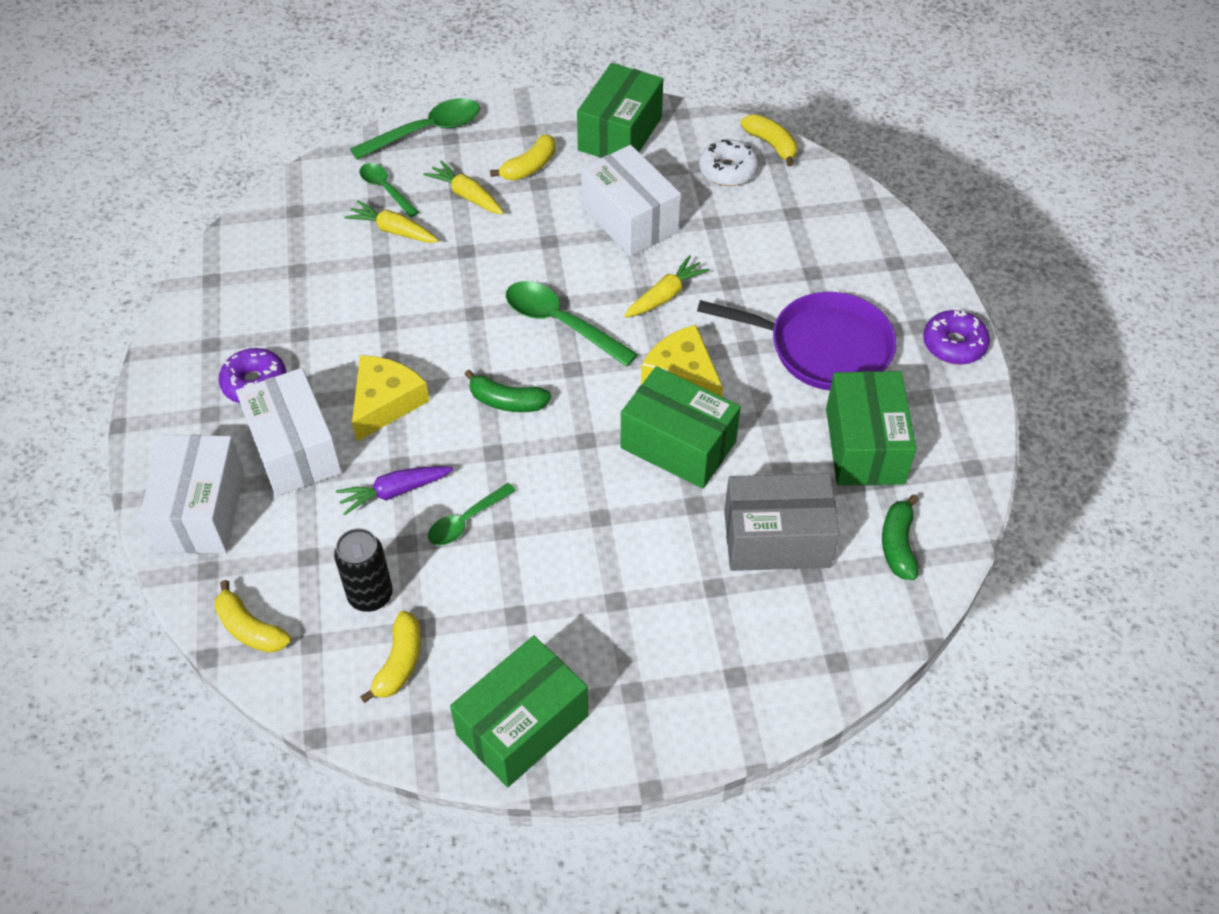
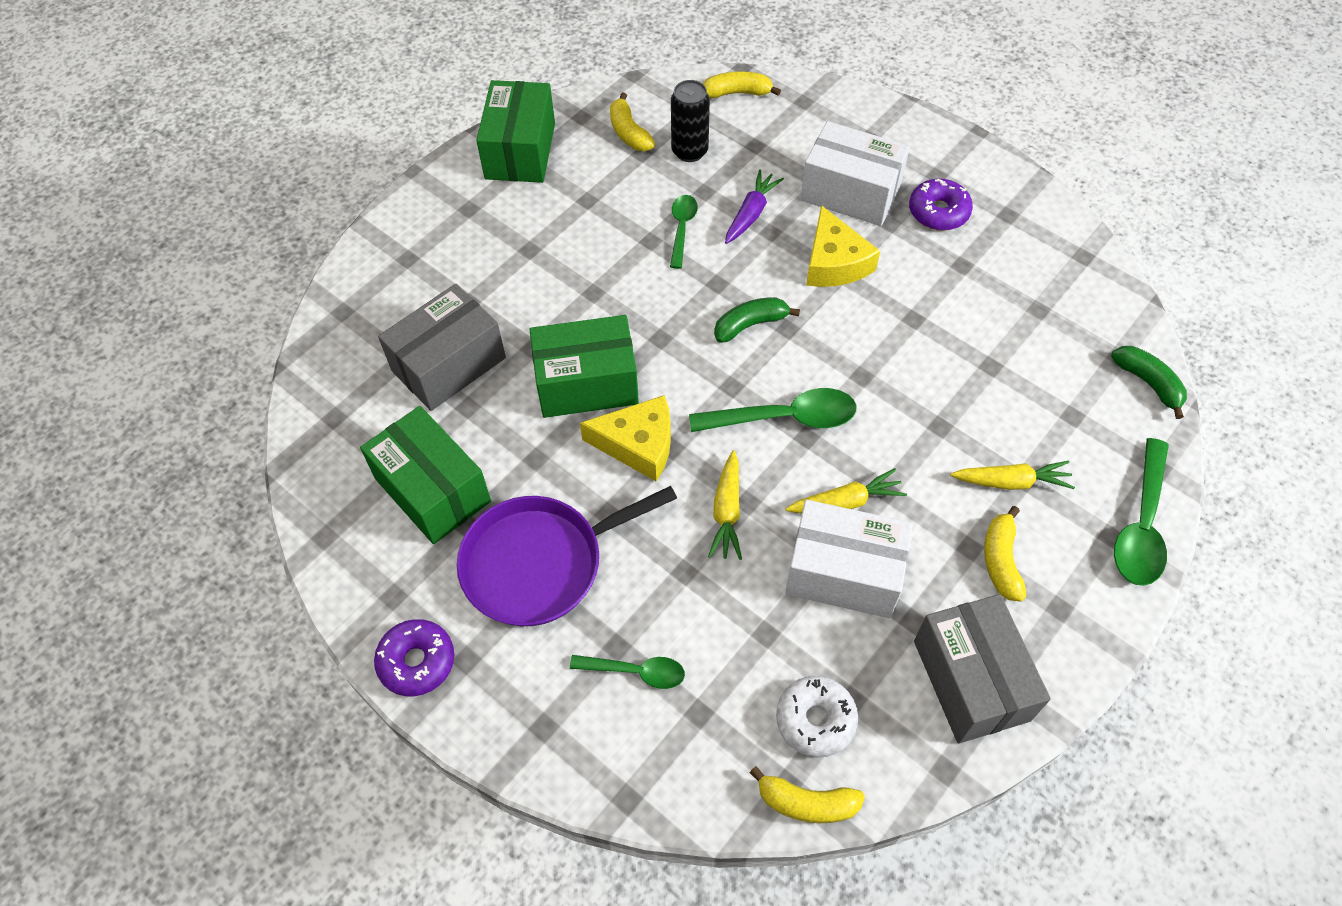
camera: 140 degrees right, 5 degrees up
white box [139,435,244,554] -> none
yellow carrot [344,200,439,243] -> yellow carrot moved to [785,468,907,513]
green spoon [360,163,419,217] -> green spoon moved to [570,655,685,689]
green box [577,63,663,158] -> grey box [914,594,1051,744]
green banana [882,494,919,580] -> green banana moved to [1111,346,1187,419]

